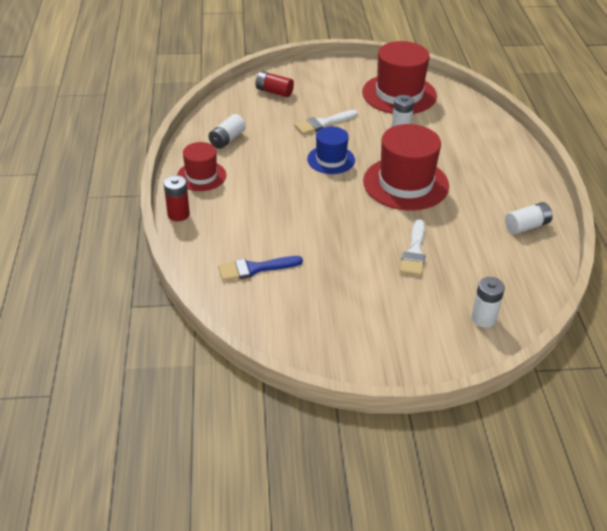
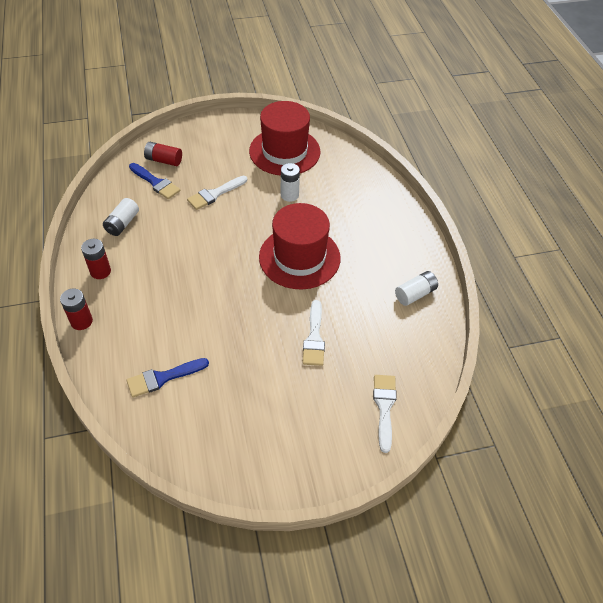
camera: 10 degrees left, 10 degrees up
red hat [177,142,226,191] -> red battery [81,239,111,279]
blue hat [307,127,355,174] -> none
white battery [471,277,505,327] -> white brush [373,375,397,453]
none -> blue brush [129,163,181,199]

